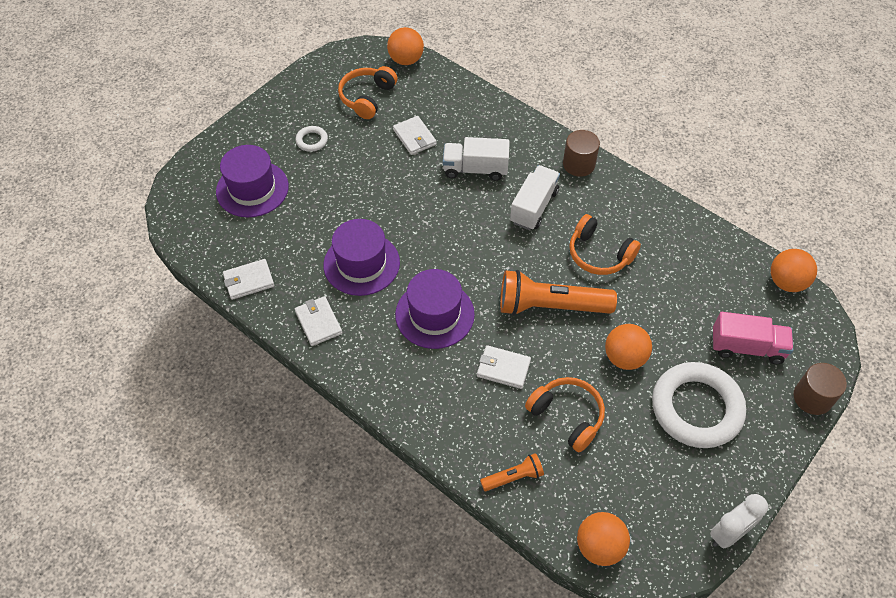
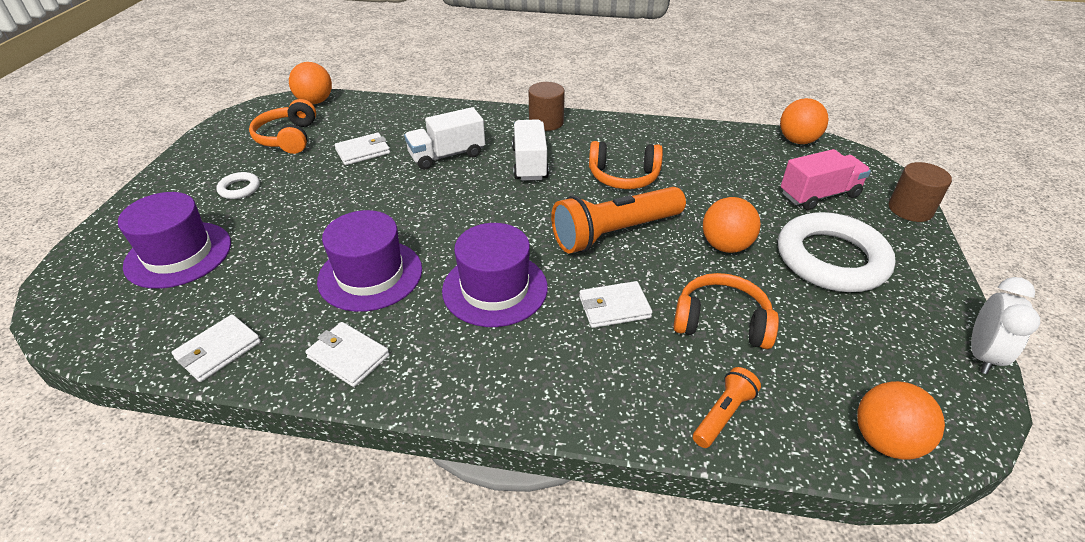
camera: 30 degrees left, 15 degrees down
white wallet [393,116,437,155] -> white wallet turned 60 degrees counterclockwise [334,133,390,165]

